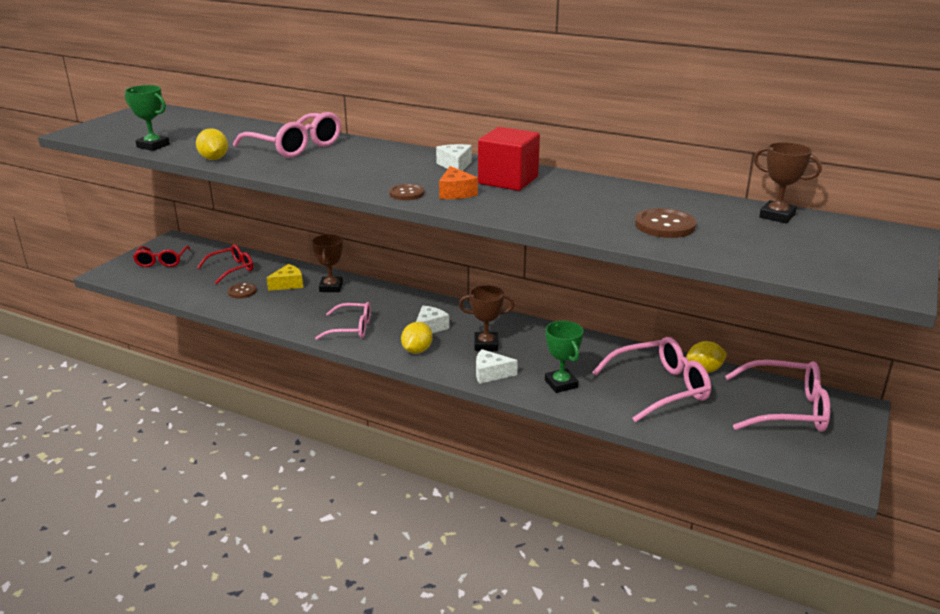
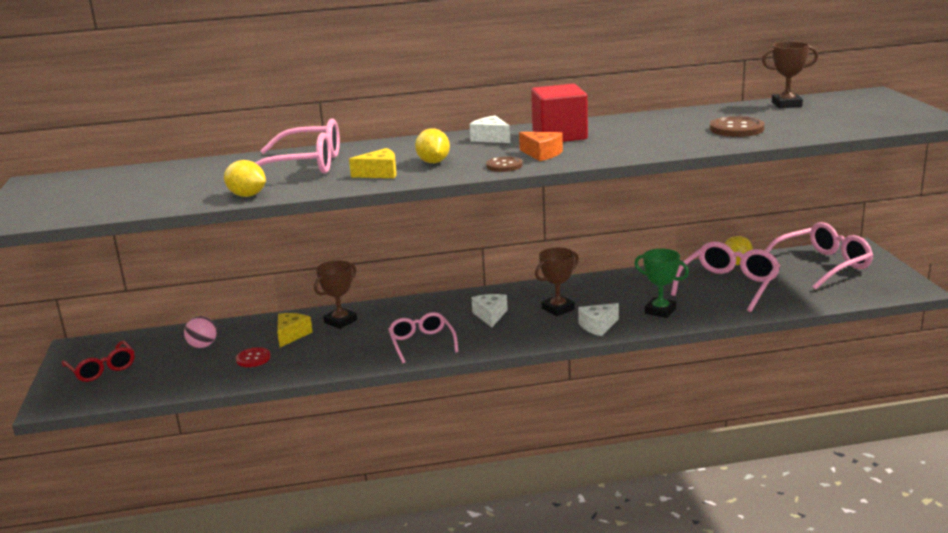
camera: 35 degrees left, 5 degrees down
green trophy [125,85,170,151] -> none
red glasses [197,244,253,284] -> pink ball [184,316,217,348]
brown button [228,283,257,299] -> red button [236,347,271,367]
brown trophy [312,234,343,292] -> brown trophy turned 75 degrees clockwise [314,260,357,329]
pink glasses [315,302,371,340] -> pink glasses turned 75 degrees counterclockwise [388,312,459,363]
yellow lemon [401,322,433,354] -> yellow lemon moved to [415,128,450,163]
none -> yellow cheese [349,148,397,178]

